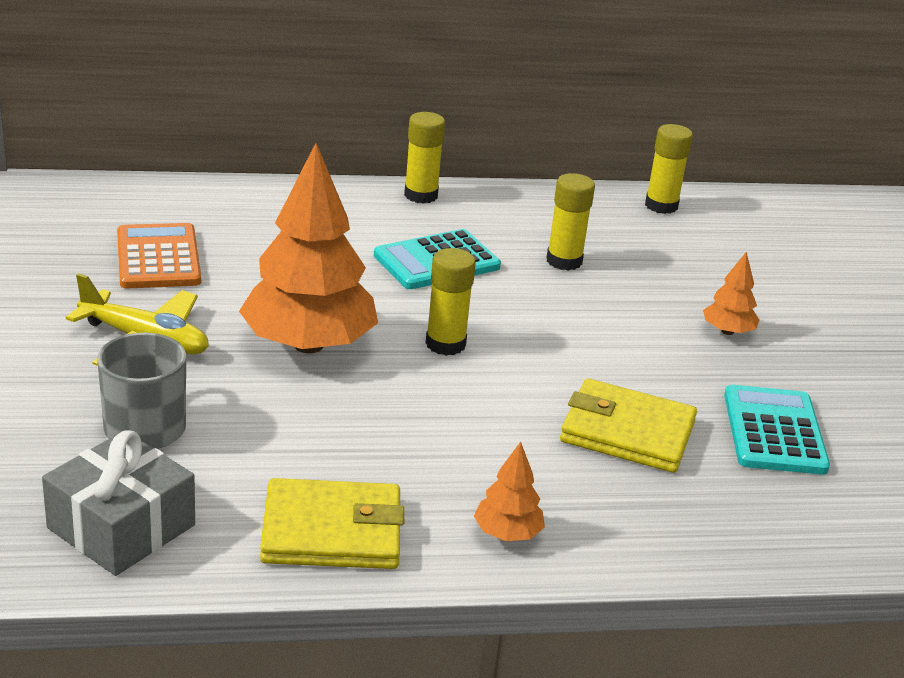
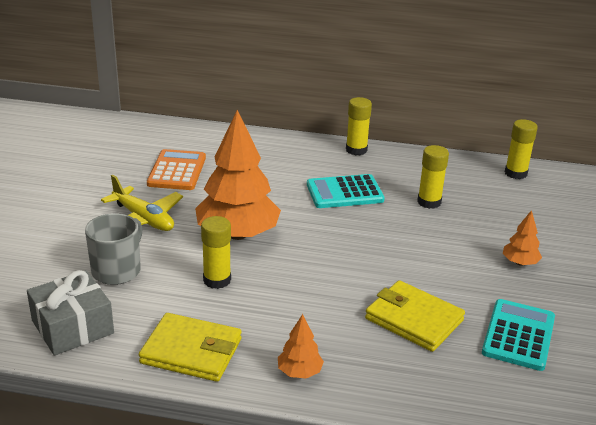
camera: 20 degrees right, 0 degrees up
yellow glue stick [426,248,476,356] -> yellow glue stick moved to [201,216,231,289]

